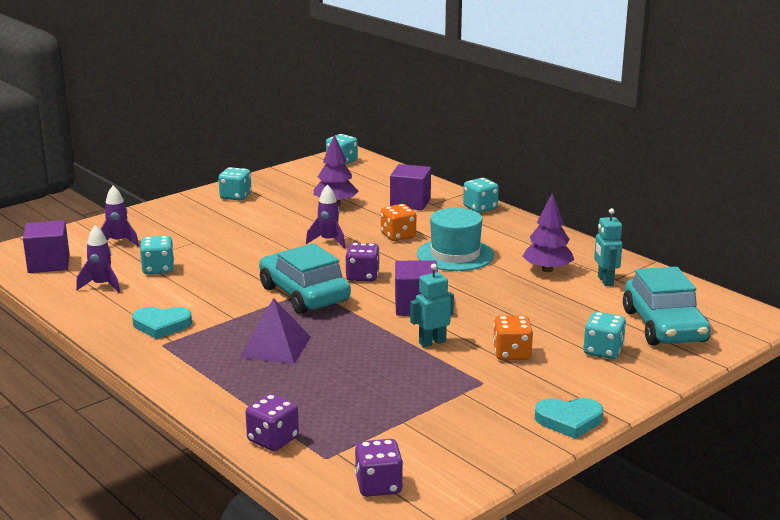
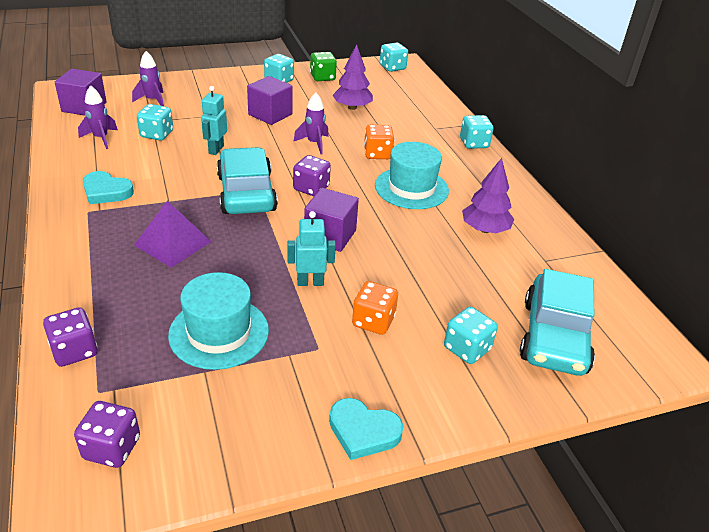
camera: 20 degrees right, 15 degrees up
purple cube [390,164,431,210] -> purple cube moved to [247,76,293,125]
turquoise robot [594,208,623,286] -> turquoise robot moved to [201,86,227,155]
none -> turquoise hat [168,272,269,370]
none -> green dice [310,52,337,81]

